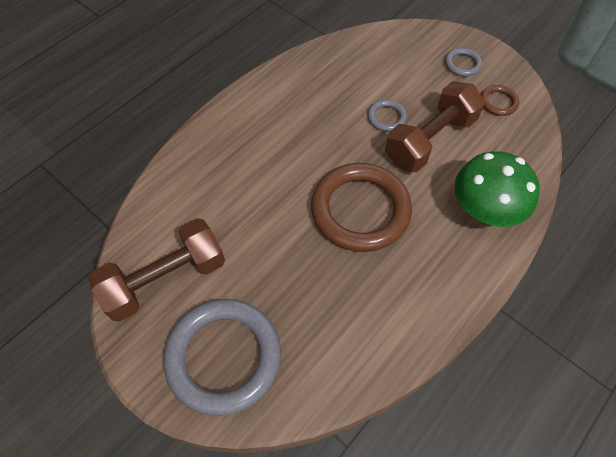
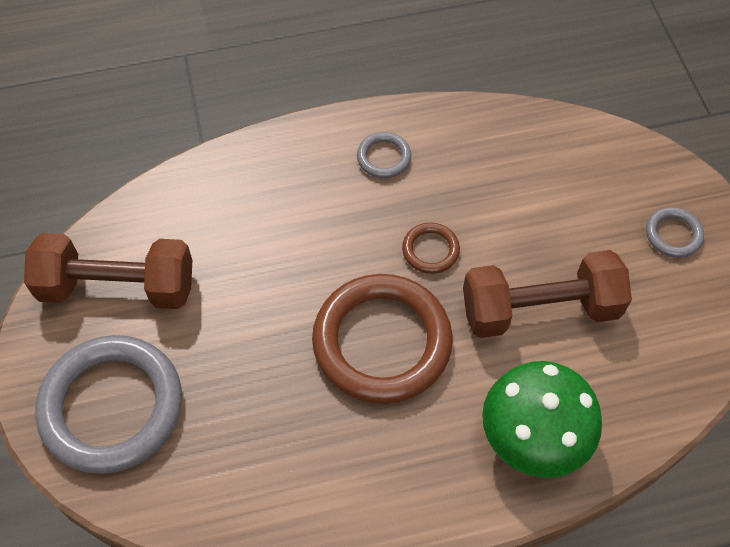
camera: 35 degrees right, 0 degrees up
grey ring [368,100,407,132] -> grey ring moved to [357,132,411,178]
brown ring [481,85,520,116] -> brown ring moved to [402,222,460,274]

